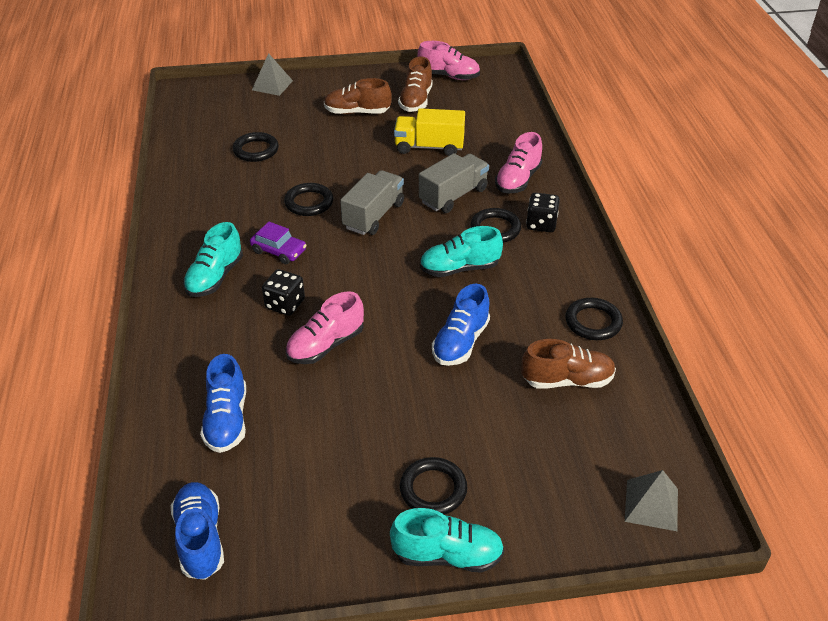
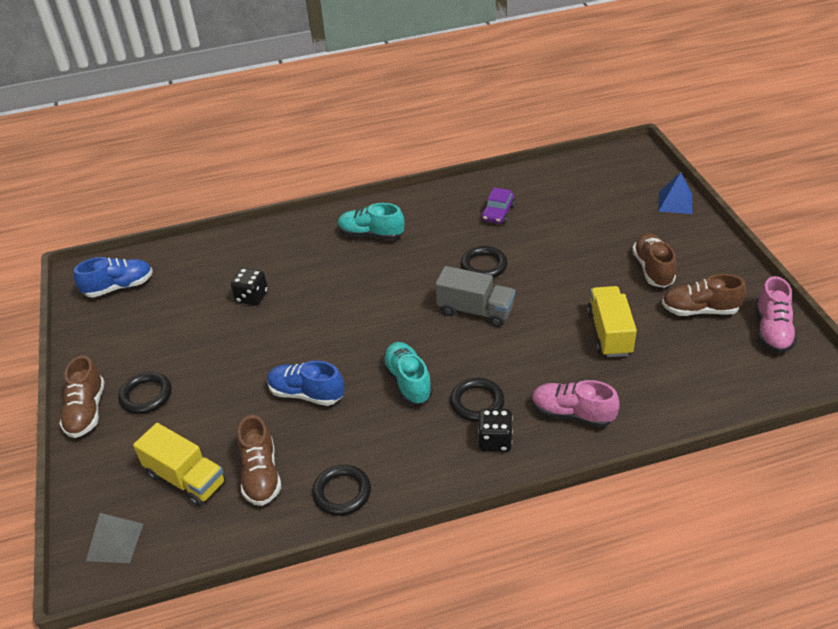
camera: 85 degrees right, 0 degrees up
blue shoe [200,354,246,453] -> none
black ring [233,132,279,162] -> none
purple car [250,222,307,264] -> purple car moved to [481,187,515,224]
grey pyramid [252,53,293,96] -> blue pyramid [658,172,692,214]
black dice [262,269,305,316] -> black dice moved to [231,268,268,306]
pink shoe [285,291,364,364] -> none
turquoise shoe [390,508,504,573] -> brown shoe [59,355,105,438]
grey truck [419,153,489,213] -> none
none -> yellow truck [133,423,226,507]

